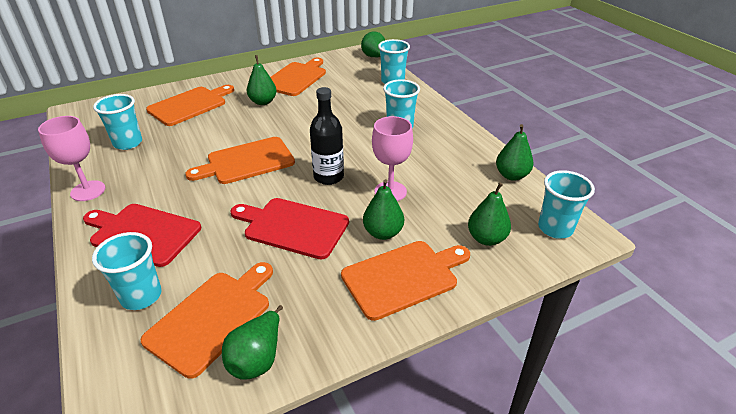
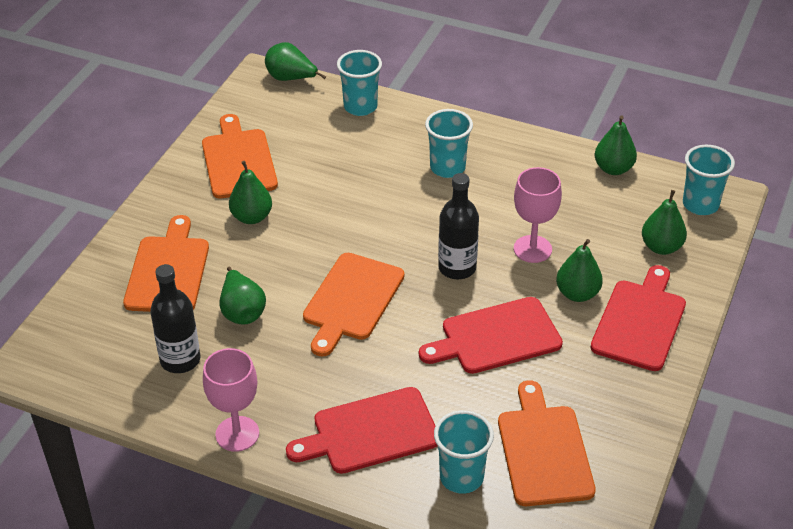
camera: 40 degrees left, 5 degrees up
turquoise cup [93,94,142,150] -> black bottle [150,264,201,373]
green pear [222,305,283,380] -> green pear moved to [220,267,266,325]
orange cutting board [341,241,470,321] -> red cutting board [590,265,686,371]

